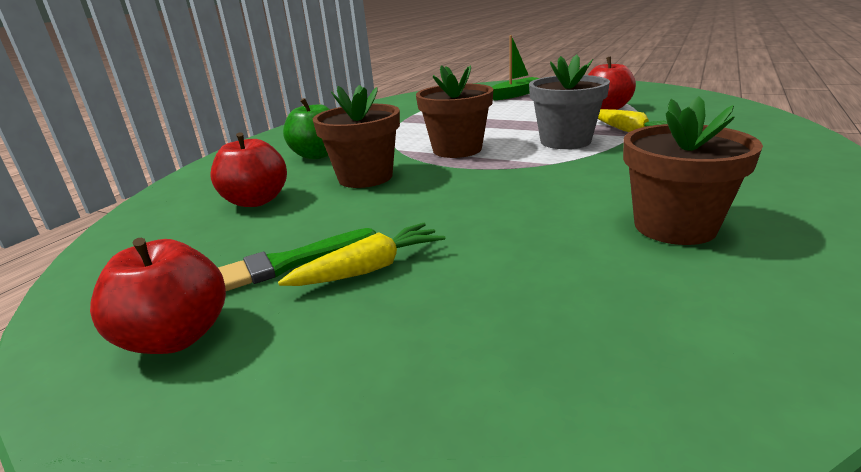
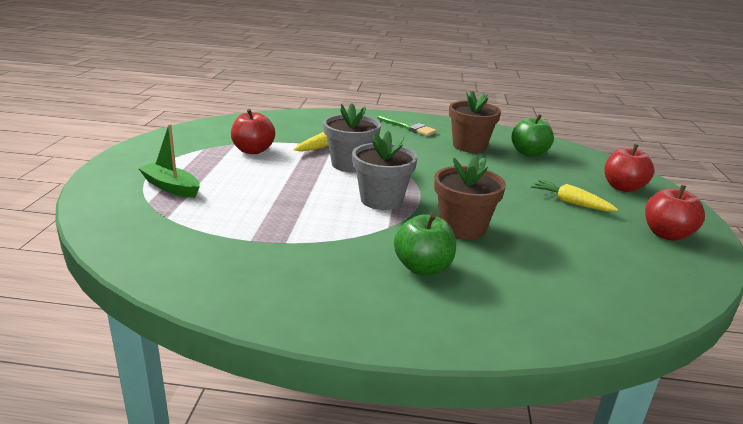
camera: 115 degrees left, 0 degrees up
red apple [210,133,287,207] -> red apple moved to [604,144,654,192]
green brush [218,228,376,291] -> green brush moved to [377,114,437,136]
brown flower pot [416,65,493,158] -> grey flower pot [352,131,418,210]
none -> green apple [512,114,554,157]

